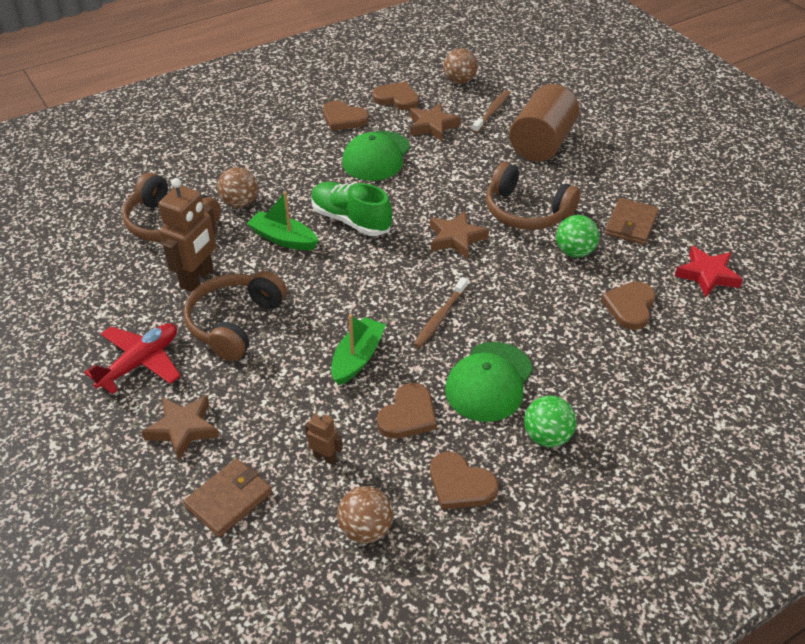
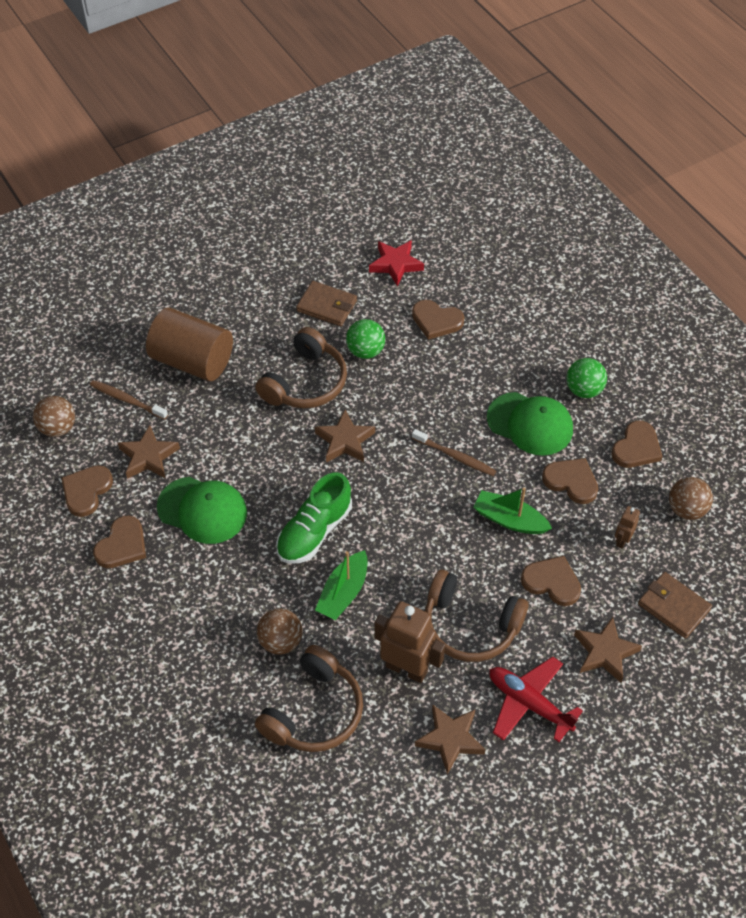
camera: 90 degrees left, 10 degrees up
none -> brown star [415,705,486,774]
none -> brown heart [521,556,581,606]

